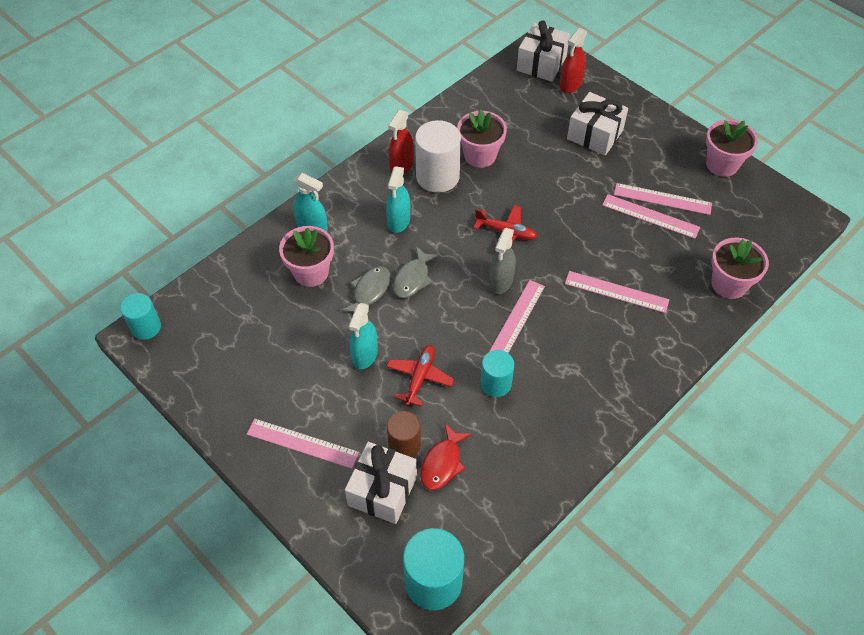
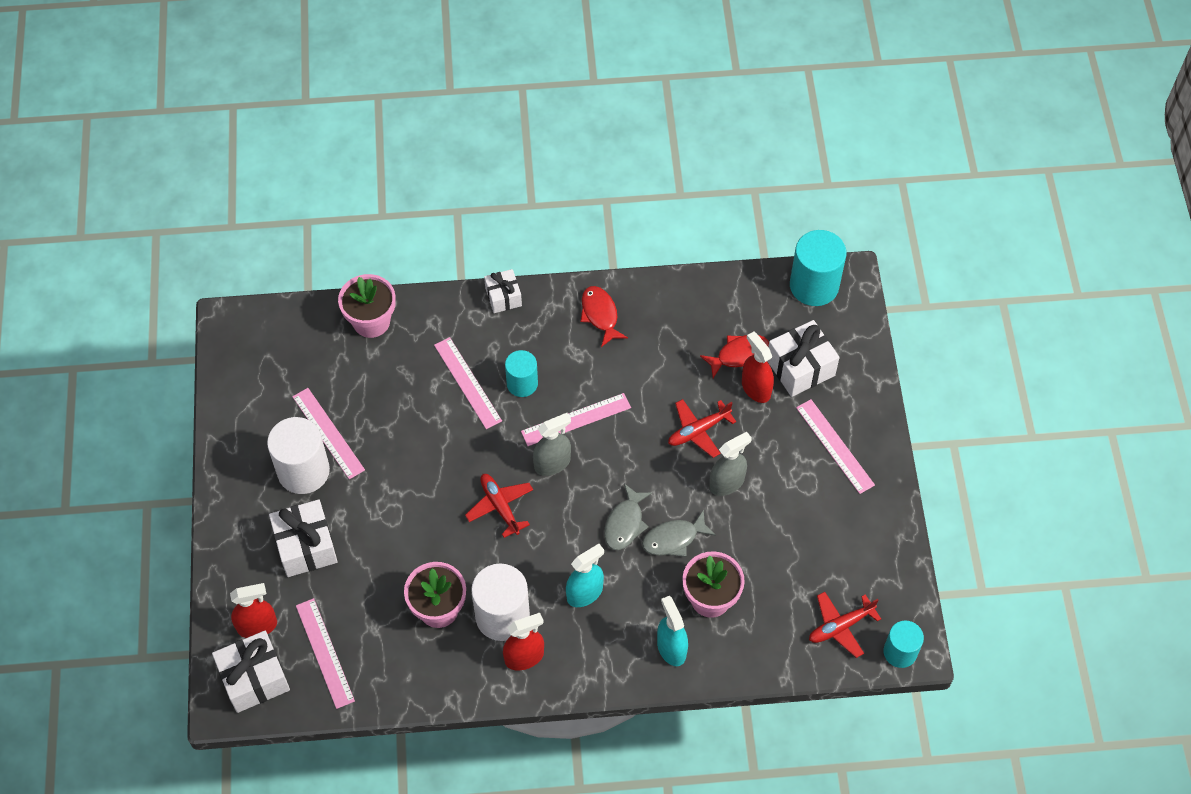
camera: 140 degrees left, 5 degrees up
turquoise spray bottle [349,303,378,369] -> grey spray bottle [709,432,752,496]
brown cylinder [387,411,421,457] -> red spray bottle [742,332,774,403]
grey fish [393,246,439,298] -> grey fish turned 135 degrees clockwise [604,483,652,550]
turquoise cylinder [480,350,514,397] -> turquoise cylinder moved to [505,350,538,397]
pink ruler [602,194,700,239] -> pink ruler moved to [296,598,355,709]
pink flower pot [706,119,758,177] -> none
none -> white cylinder [267,417,330,494]
none -> white gift [484,269,522,313]
none -> red fish [580,286,628,347]
none -> red plane [809,592,881,658]

